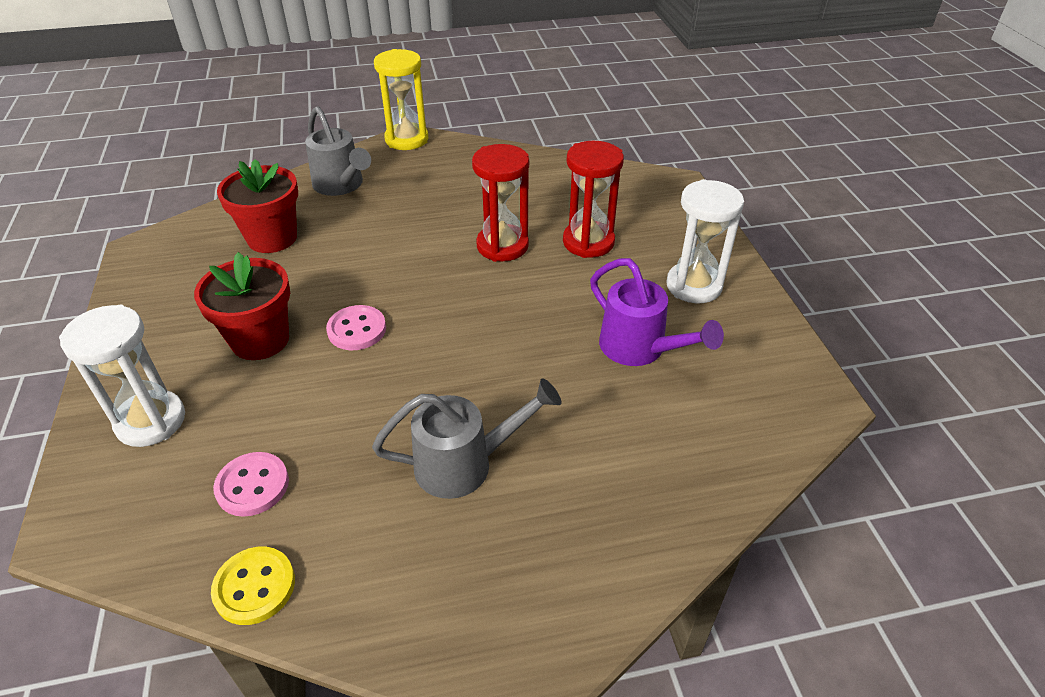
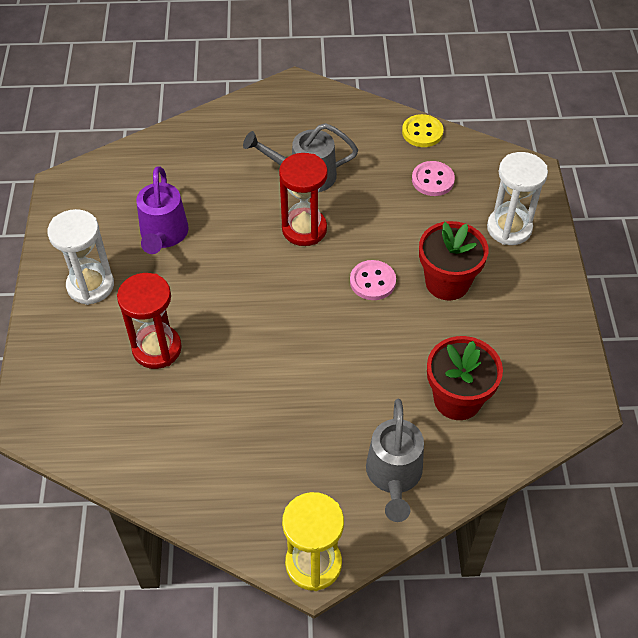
camera: 170 degrees left, 10 degrees up
grey watering can [305,106,371,196] -> grey watering can turned 150 degrees counterclockwise [366,399,424,522]
red hourglass [472,144,529,262] -> red hourglass moved to [279,153,328,246]
purple watering can [590,258,724,366] -> purple watering can turned 150 degrees counterclockwise [136,166,189,254]

